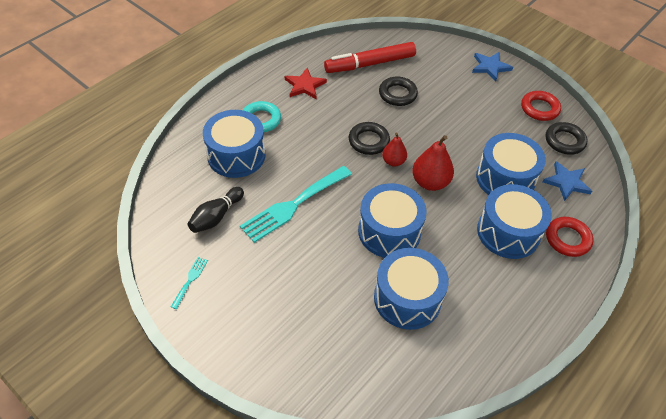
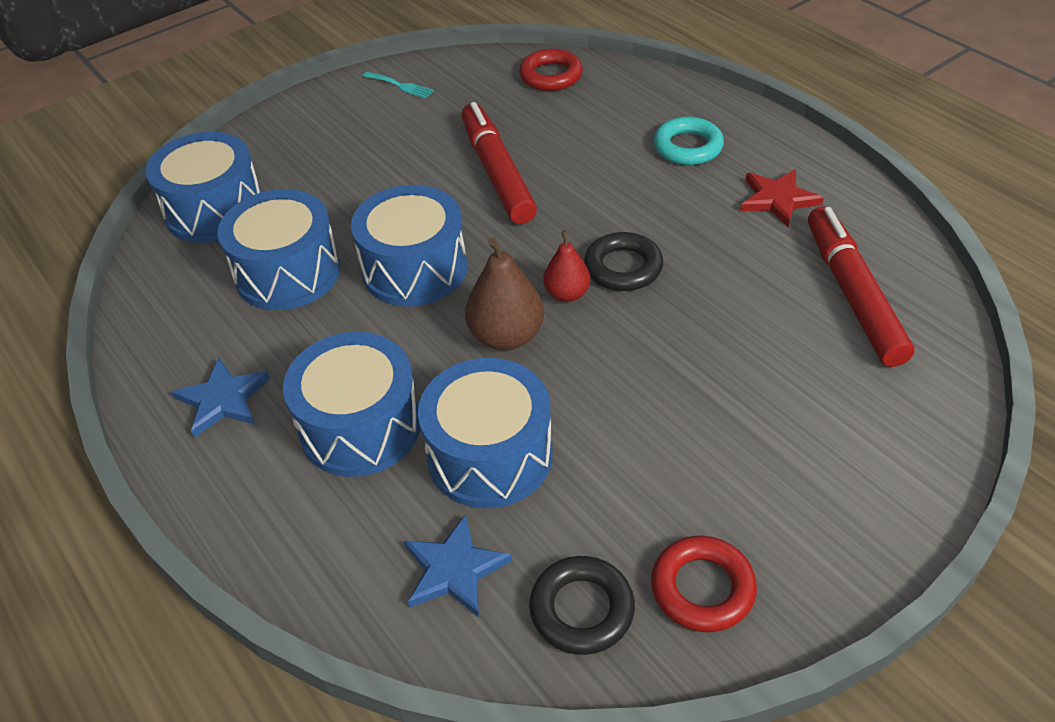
camera: 105 degrees right, 5 degrees down
black bowling pin [188,187,244,233] -> none
blue drum [203,110,266,178] -> blue drum moved to [146,132,261,243]
turquoise fork [240,166,352,243] -> red marker [461,102,537,224]
black ring [379,76,418,106] -> none
red pear [412,135,454,191] -> brown pear [465,237,544,350]
blue star [472,52,513,81] -> blue star moved to [172,358,270,437]
red ring [546,217,593,257] -> red ring moved to [519,49,583,91]

